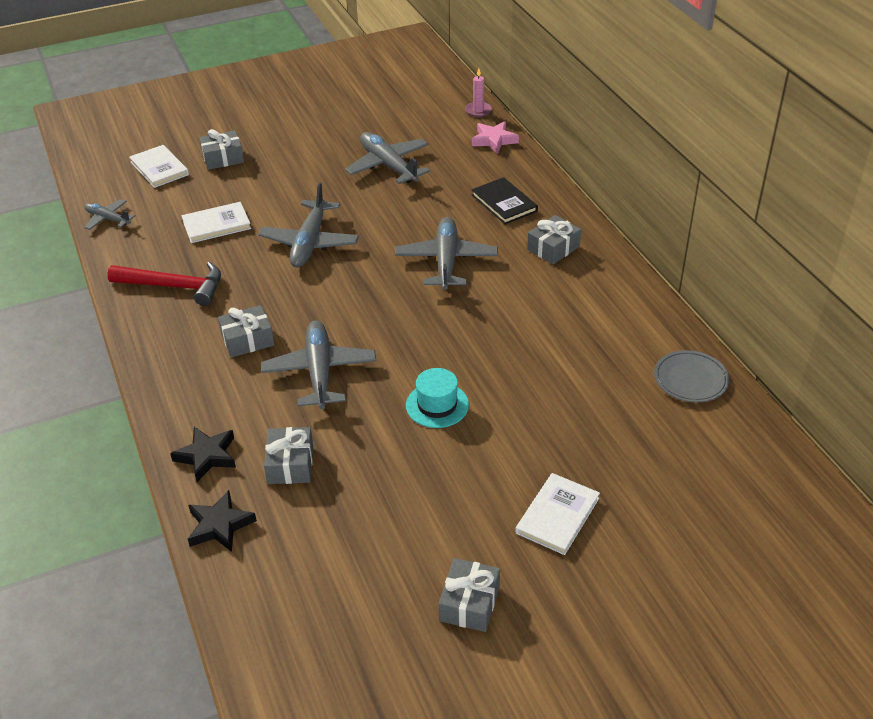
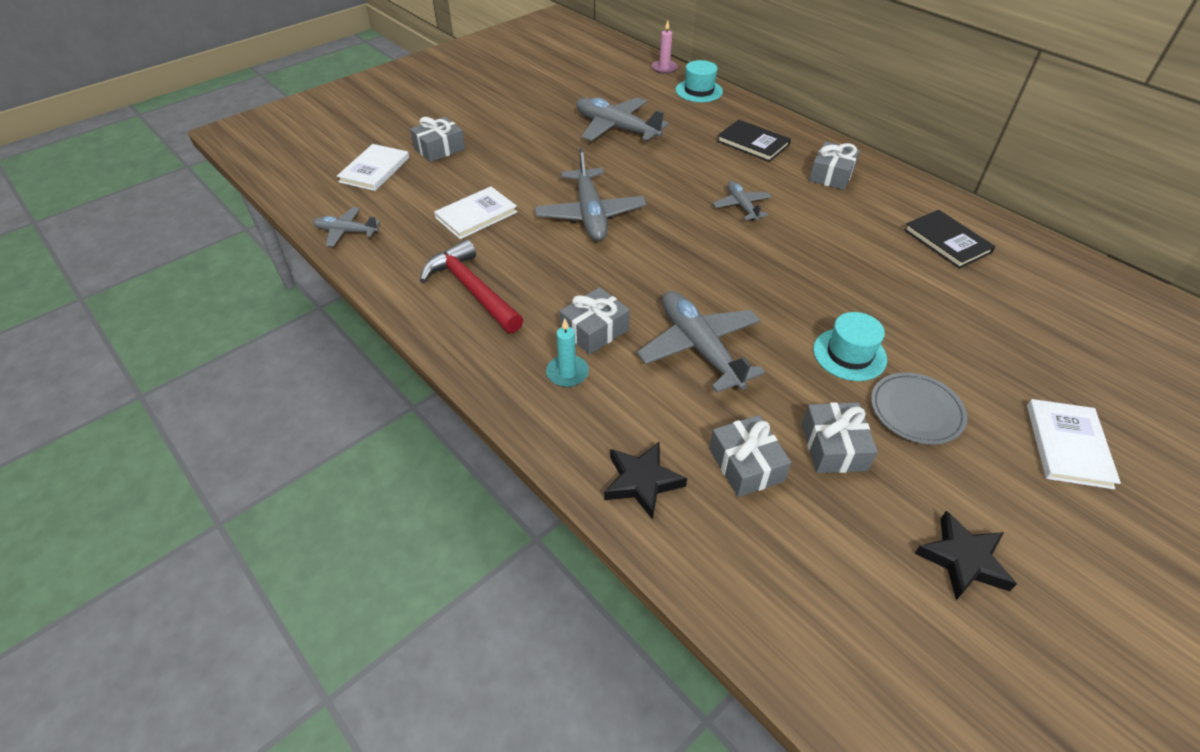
camera: 20 degrees left, 5 degrees up
red hammer [107,262,221,306] -> red hammer turned 120 degrees counterclockwise [420,239,524,333]
white book [129,145,189,188] -> white book turned 75 degrees clockwise [337,144,409,191]
black star [188,490,257,552] -> black star moved to [914,511,1017,600]
grey plane [395,217,498,290] -> grey plane [712,181,772,221], size x0.56
grey gift [439,558,500,632] -> grey gift moved to [802,402,878,473]
pink star [471,121,519,154] -> turquoise hat [676,60,723,102]
grey plate [654,350,729,402] -> grey plate moved to [871,372,968,445]
none -> turquoise candle [546,318,589,387]
none -> black book [904,210,995,269]

